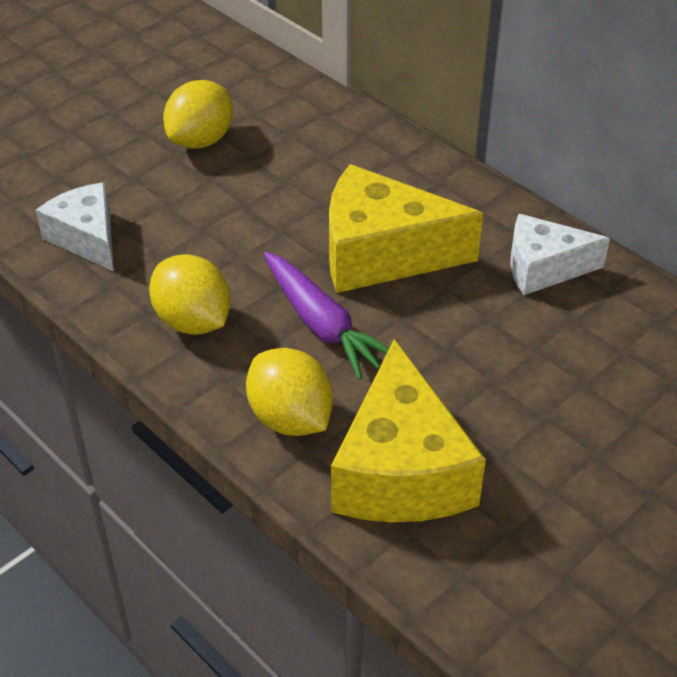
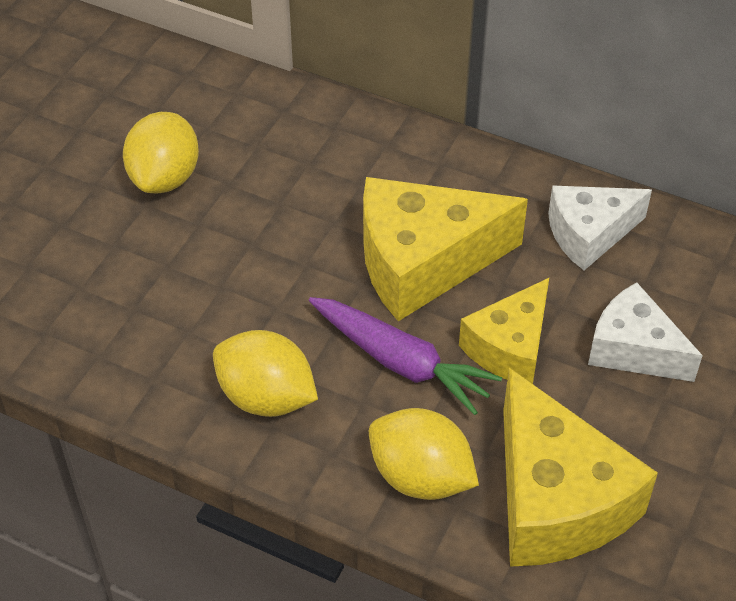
camera: 20 degrees left, 5 degrees up
white cheese [36,183,114,271] -> white cheese moved to [588,282,703,382]
none -> yellow cheese [459,278,549,384]

